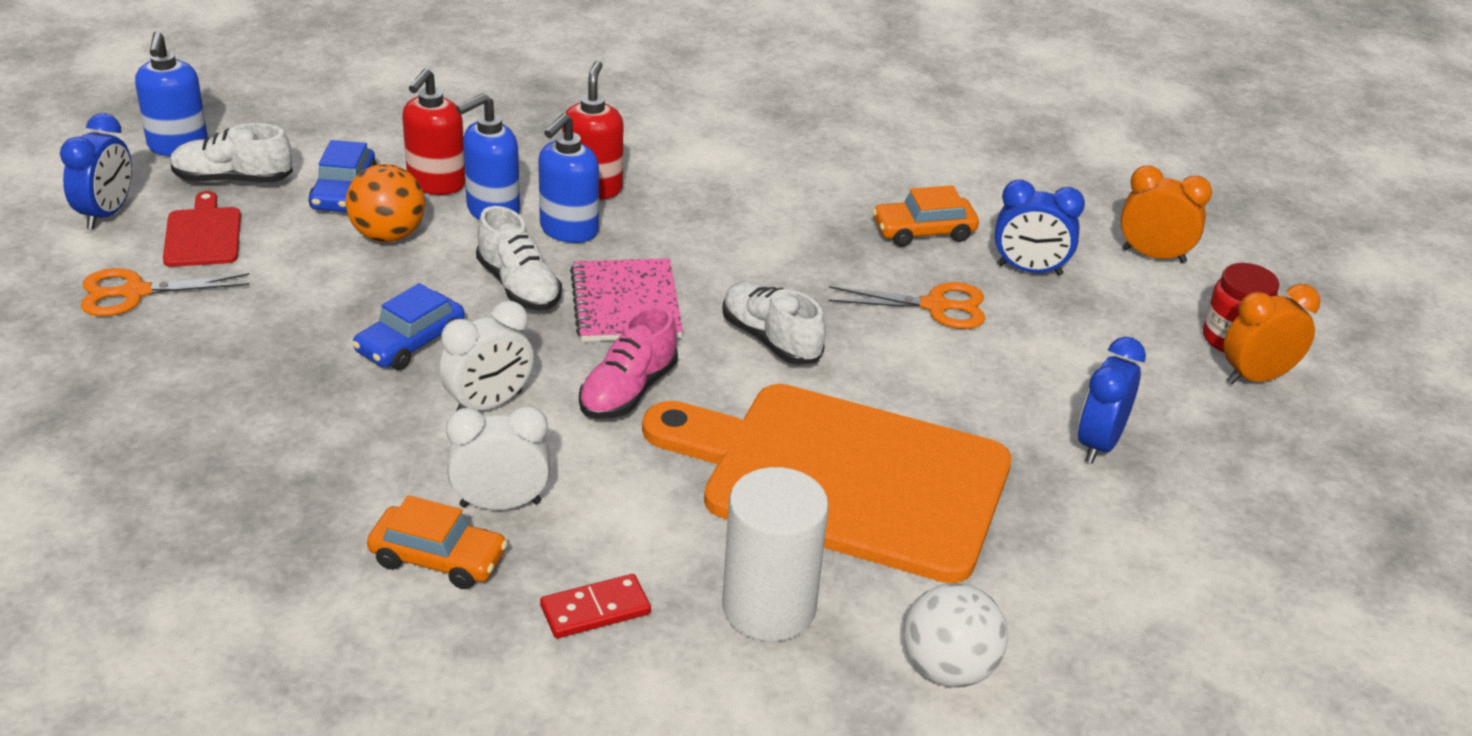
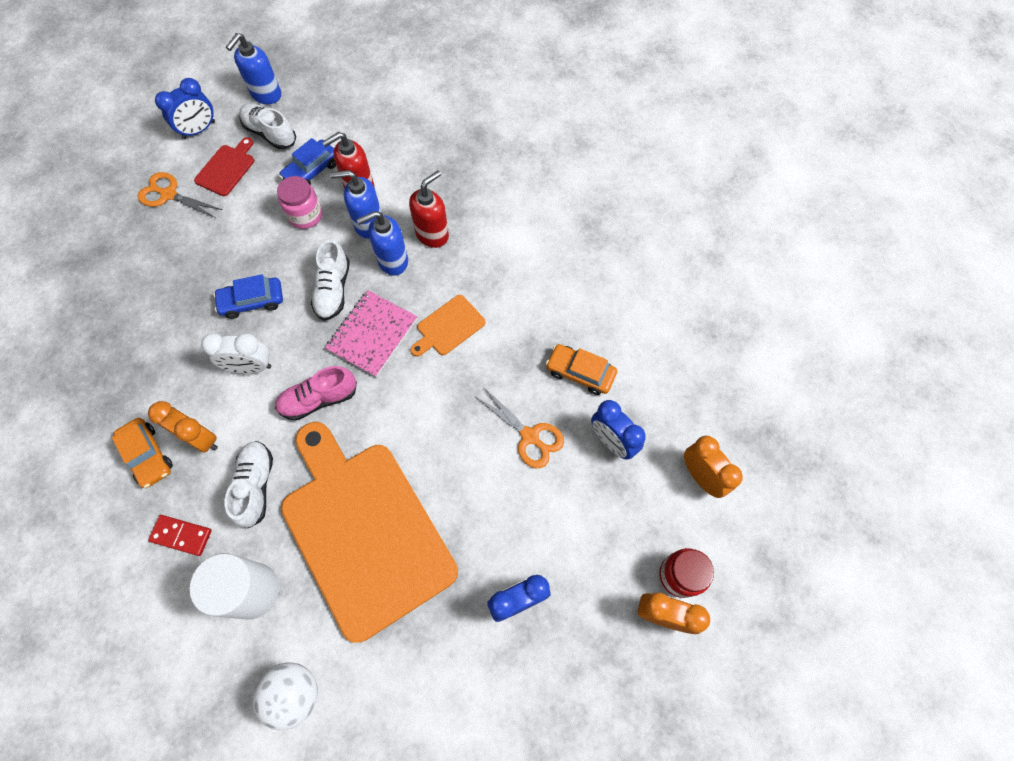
camera: 40 degrees right, 30 degrees up
orange ball [346,164,425,242] -> pink jar [277,176,322,229]
white clock [446,405,550,510] -> orange clock [148,401,218,453]
white shoe [722,282,826,365] -> white shoe moved to [225,441,273,529]
none -> orange cutting board [411,295,486,356]

